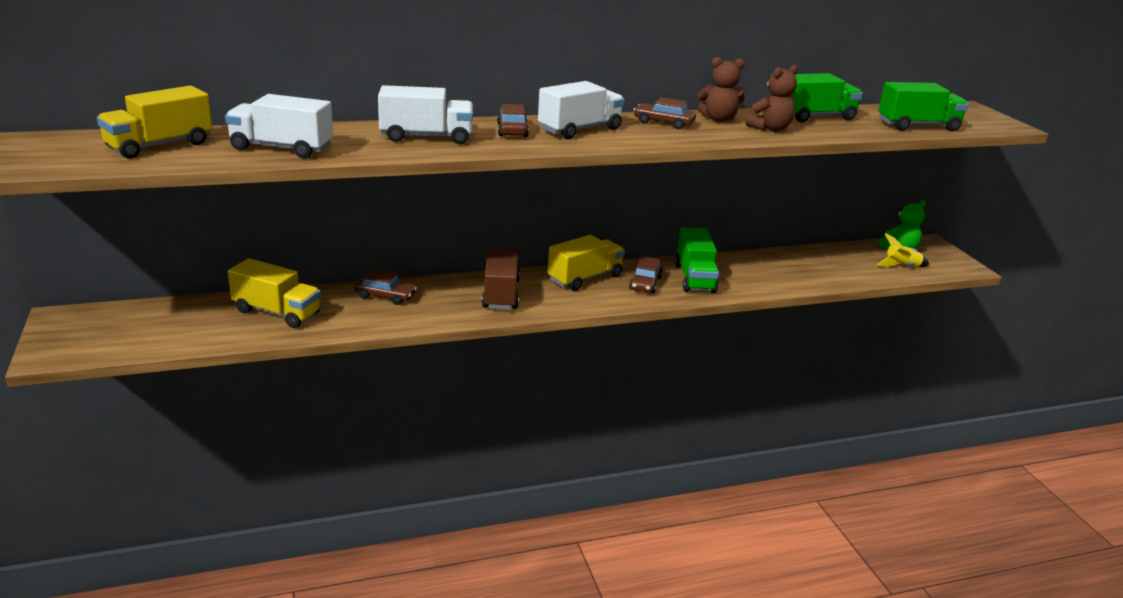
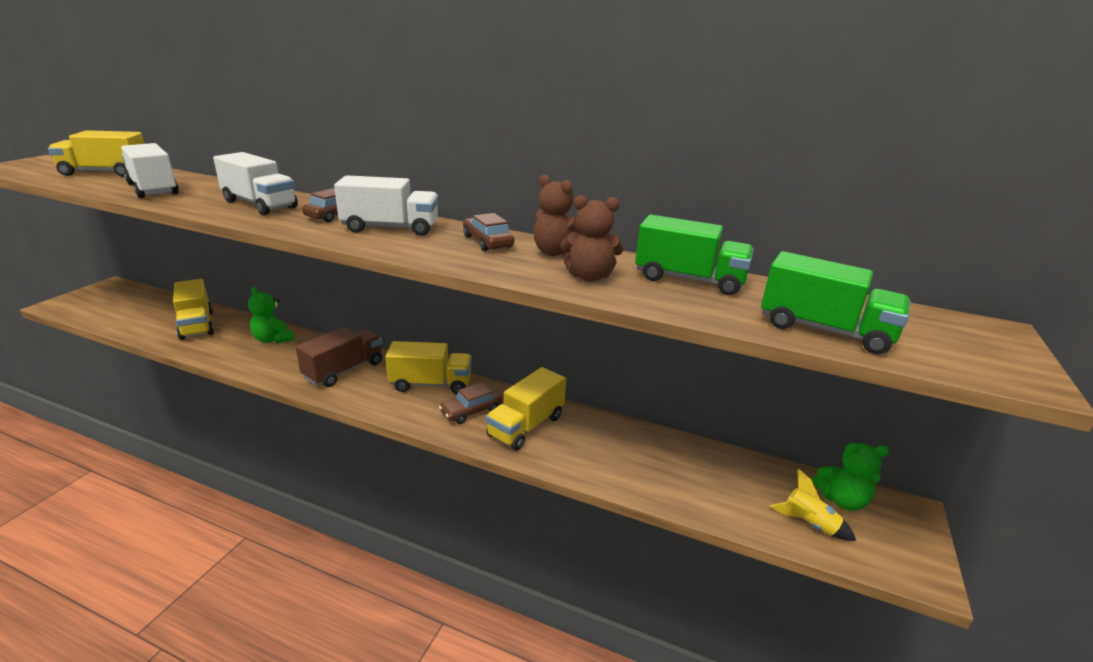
camera: 40 degrees right, 0 degrees up
brown car [354,269,417,305] -> green teddy bear [248,287,294,344]
green truck [675,227,719,293] -> yellow truck [486,367,566,450]

